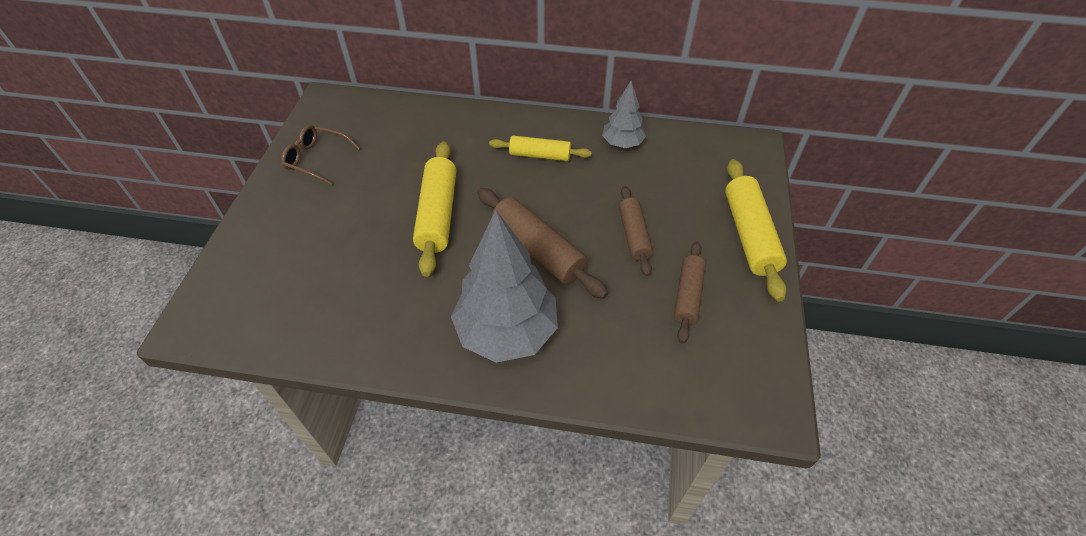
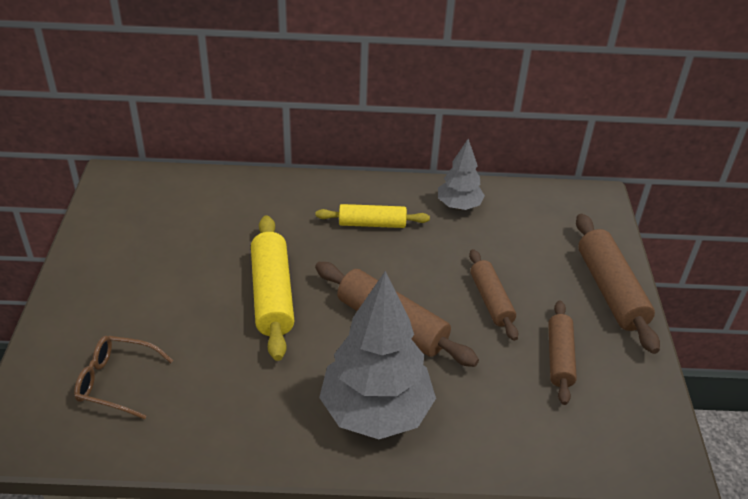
camera: 10 degrees left, 10 degrees down
brown glasses [281,125,360,185] -> brown glasses moved to [74,336,174,419]
yellow rolling pin [725,159,787,302] -> brown rolling pin [576,214,660,354]

